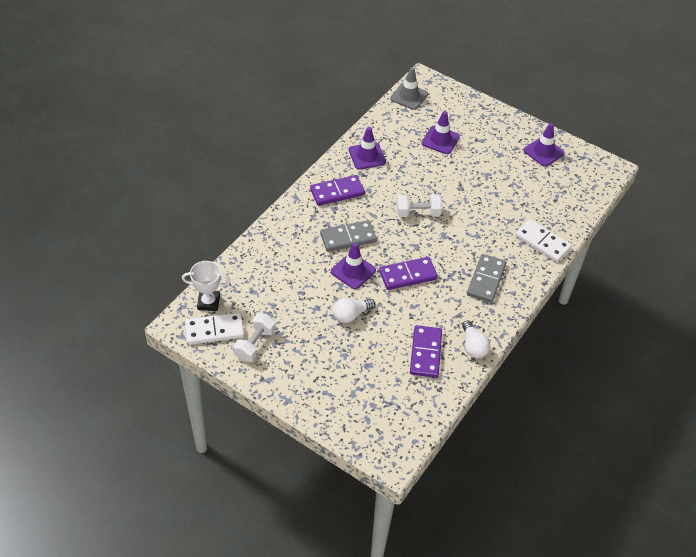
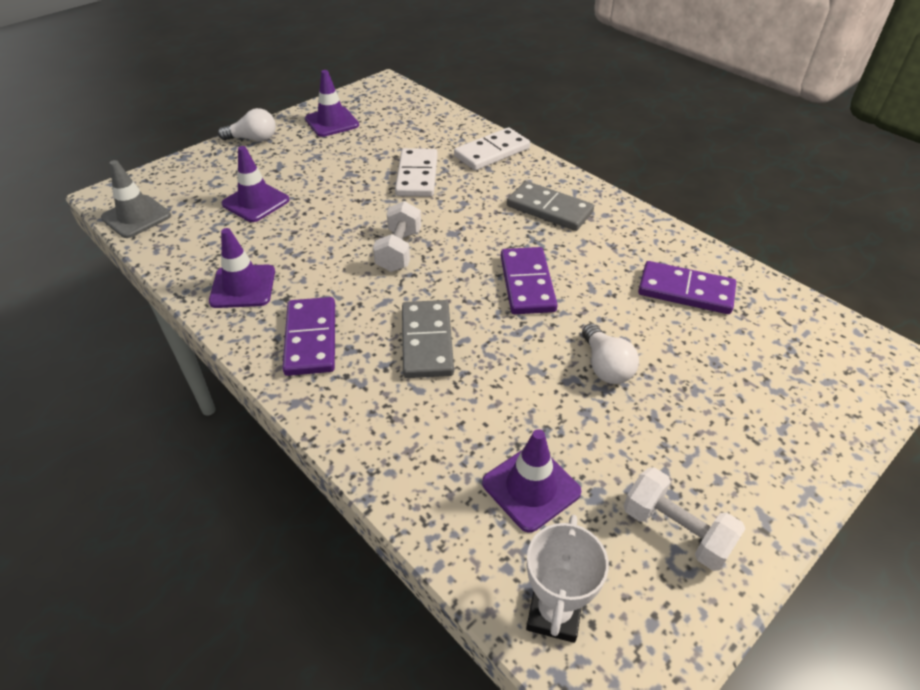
camera: 75 degrees left, 5 degrees down
white domino [185,312,244,345] -> white domino moved to [395,148,438,197]
purple traffic cone [331,243,376,289] -> purple traffic cone moved to [482,429,581,533]
white light bulb [462,321,490,358] -> white light bulb moved to [218,108,276,142]

